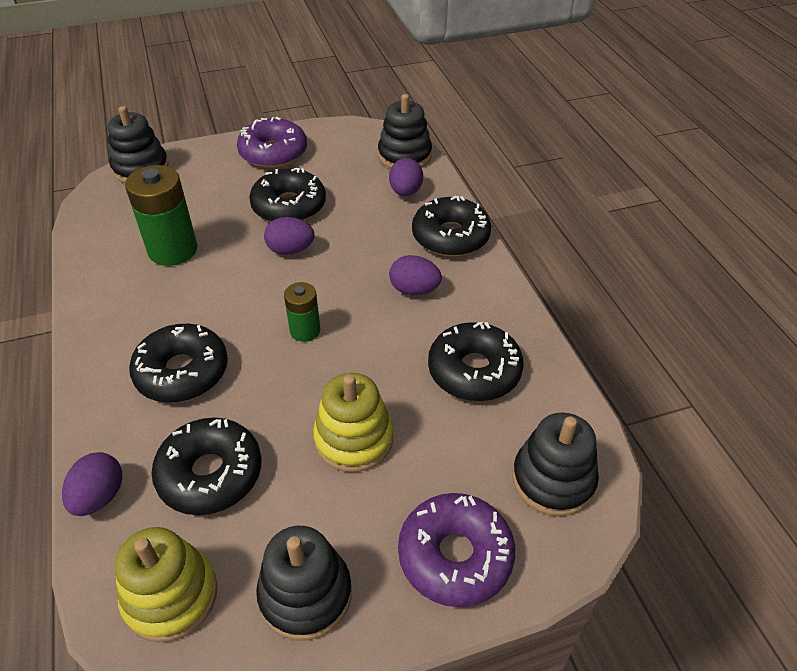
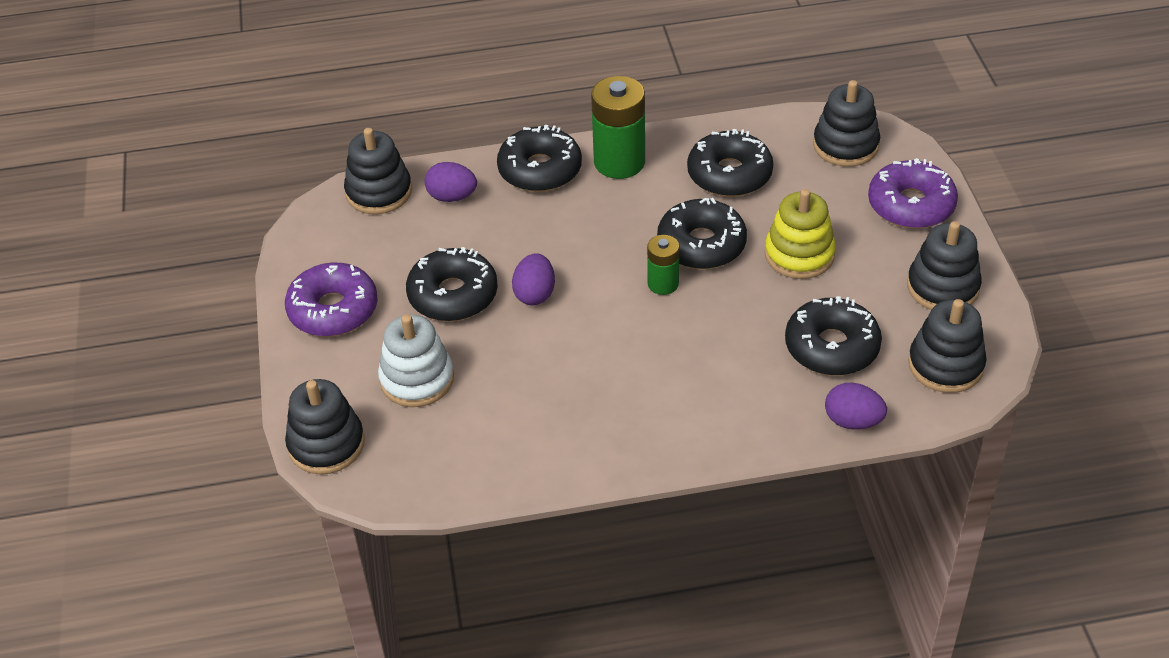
camera: 80 degrees left, 0 degrees up
yellow stacking toy [115,527,217,643] -> black stacking toy [908,299,987,393]
green battery [125,165,198,266] -> green battery moved to [591,76,645,179]
black donut [129,324,228,403] -> black donut moved to [657,198,747,269]
purple egg [389,255,442,295] -> none
none -> white stacking toy [378,315,454,407]

